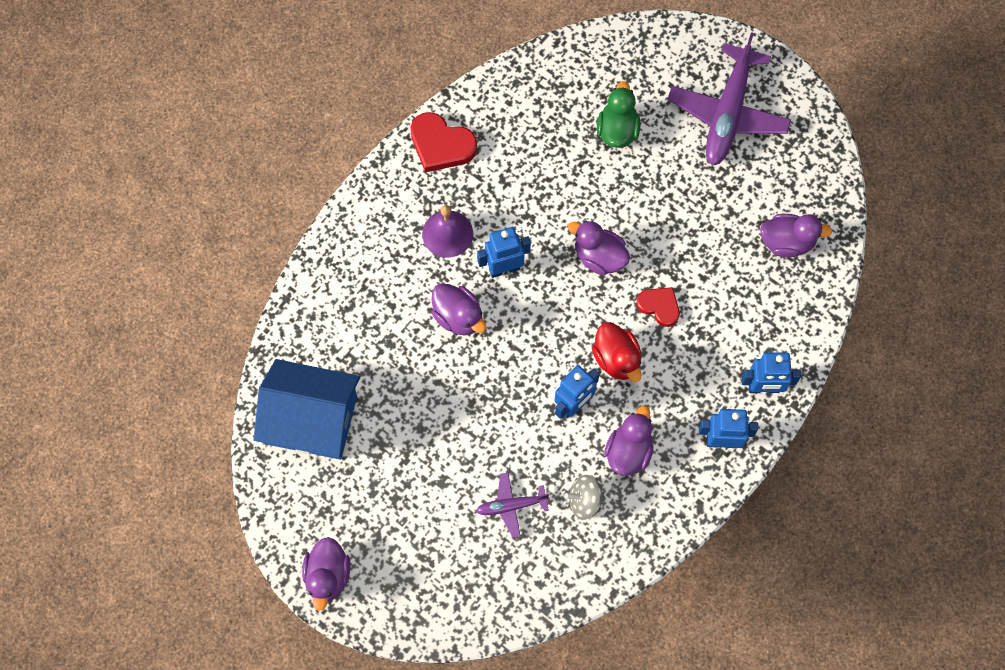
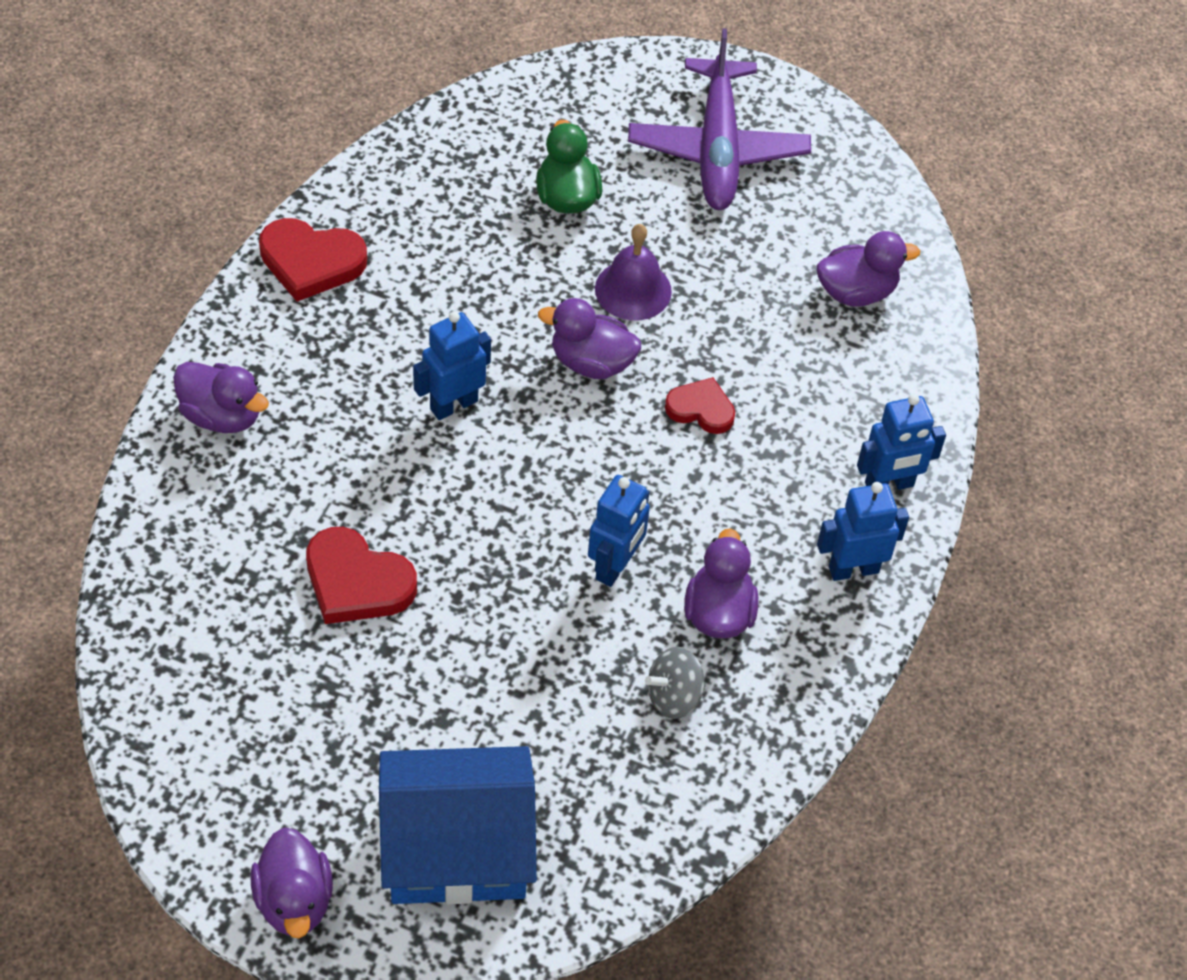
camera: 20 degrees left, 15 degrees down
blue house [254,359,360,460] -> blue house moved to [379,746,537,904]
purple bell [422,205,473,258] -> purple bell moved to [595,224,672,320]
purple duck [431,283,486,336] -> purple duck moved to [173,362,269,433]
purple plane [476,473,549,538] -> none
red duck [592,322,642,382] -> none
none -> red heart [306,527,417,624]

